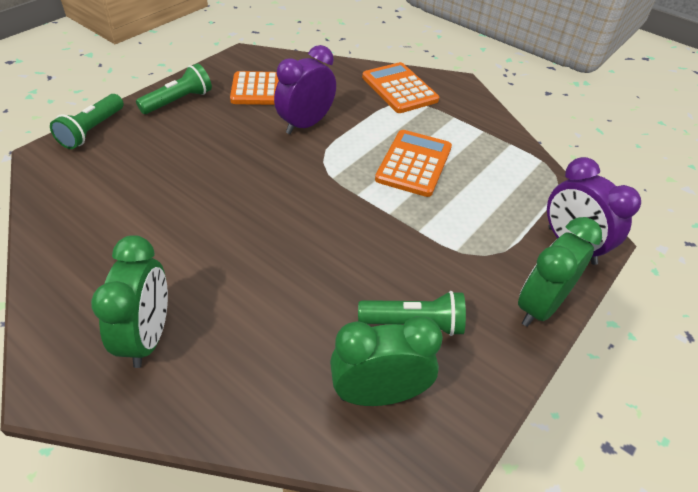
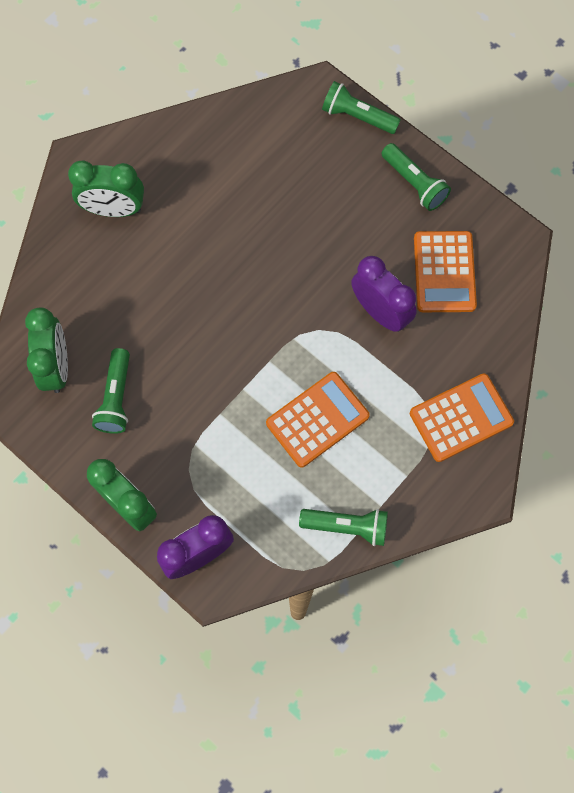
camera: 95 degrees right, 25 degrees up
orange calculator [375,130,452,197] -> orange calculator turned 60 degrees counterclockwise [266,372,370,468]
none -> green flashlight [299,509,388,546]

